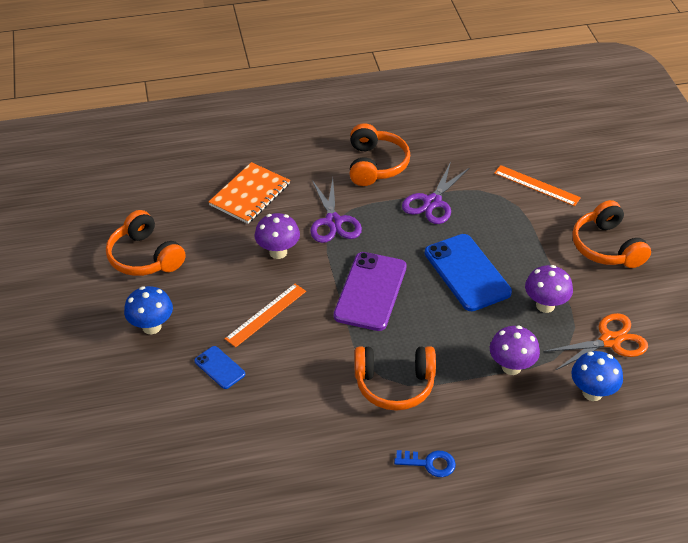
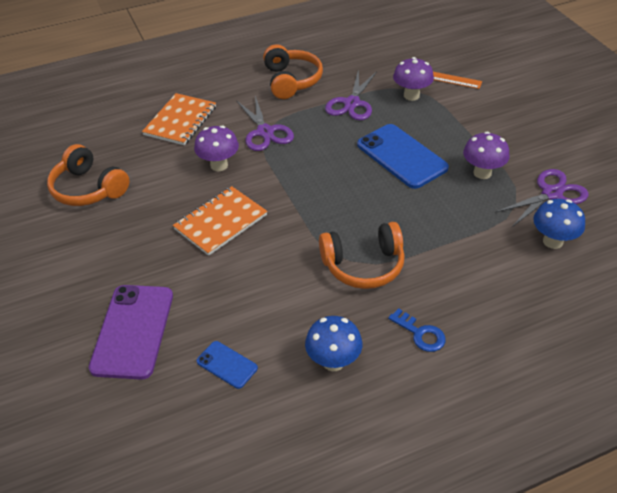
camera: 10 degrees left, 0 degrees up
blue mushroom [124,286,173,334] -> blue mushroom moved to [305,316,362,371]
blue phone [194,346,245,389] -> blue phone moved to [197,341,258,389]
orange ruler [224,284,306,347] -> orange notebook [173,186,267,256]
purple phone [334,252,407,331] -> purple phone moved to [89,285,173,380]
blue key [394,450,456,477] -> blue key turned 45 degrees clockwise [388,308,446,352]
purple mushroom [490,325,540,375] -> purple mushroom moved to [393,57,434,101]
orange scissors [543,313,648,371] -> purple scissors [495,169,589,227]
orange headphones [572,200,651,268] -> none

